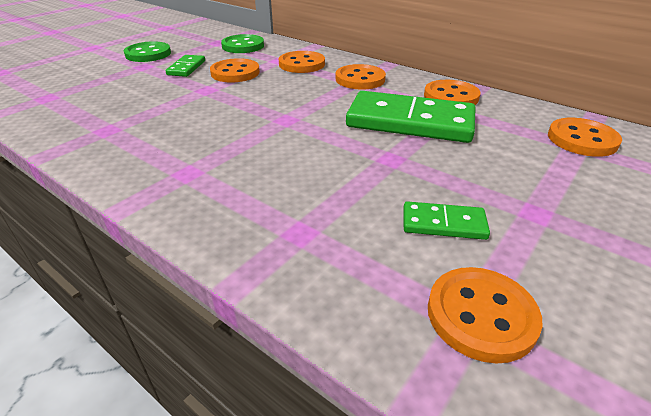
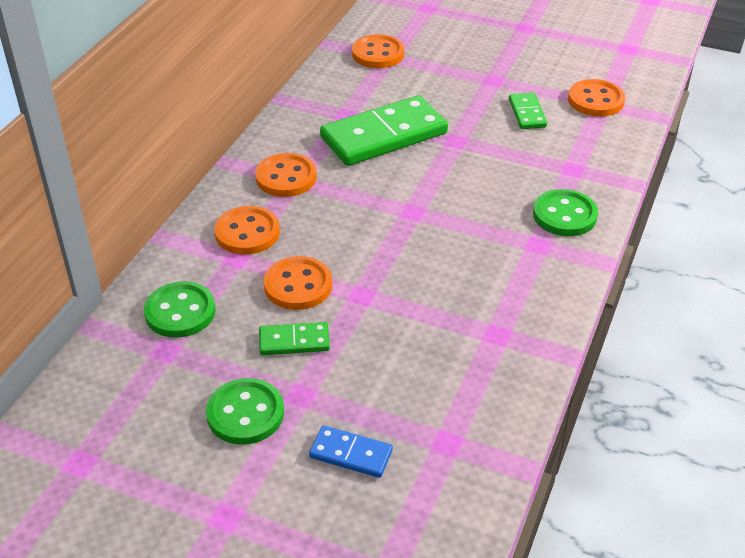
camera: 105 degrees left, 5 degrees up
green domino [346,91,475,143] -> green domino turned 60 degrees clockwise [320,95,448,166]
orange button [424,80,481,105] -> none
none -> blue domino [309,425,393,478]
none -> green button [533,189,598,236]

